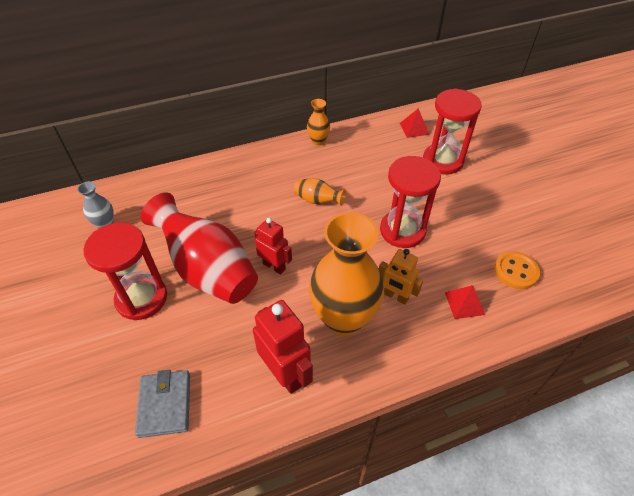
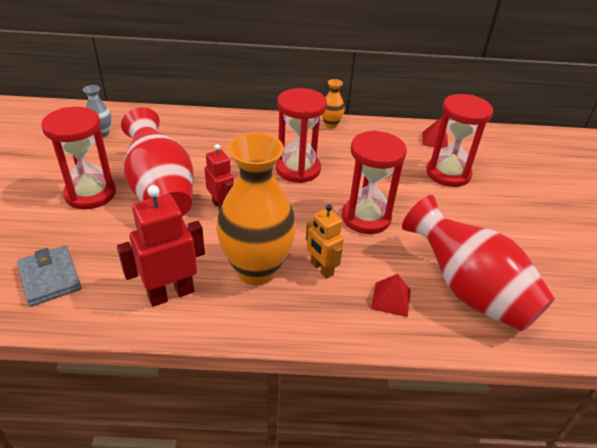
camera: 20 degrees right, 10 degrees down
grey wallet [135,370,190,438] -> grey wallet turned 45 degrees counterclockwise [17,245,82,306]
red robot [253,300,313,394] -> red robot turned 105 degrees counterclockwise [117,185,205,307]
orange vase [294,178,346,206] -> red hourglass [276,88,327,183]
orange button [494,251,540,289] -> red vase [402,195,555,331]

